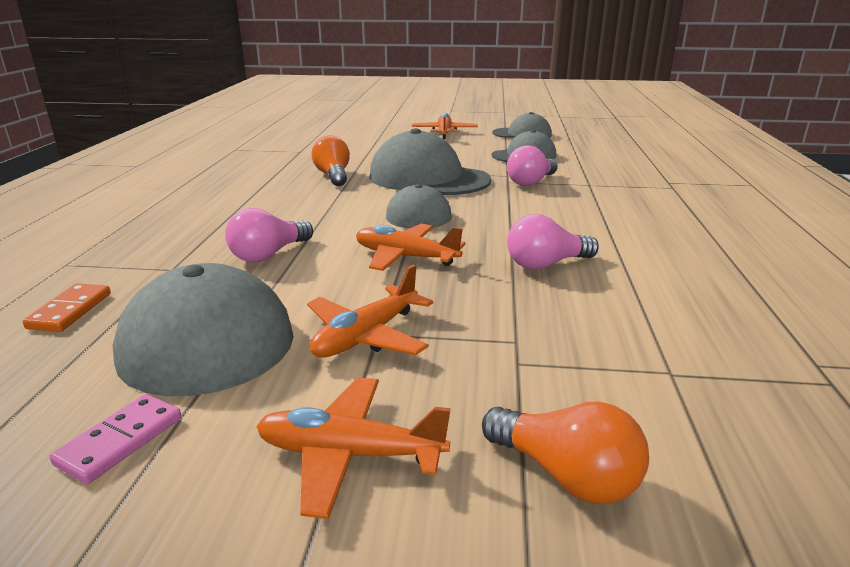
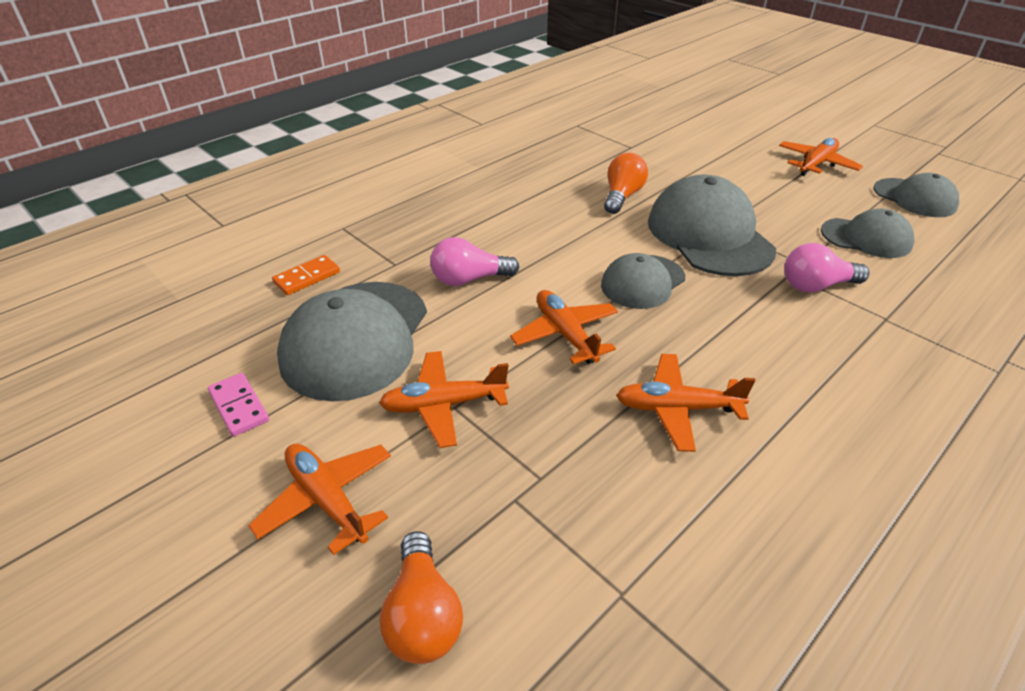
camera: 40 degrees right, 15 degrees up
pink domino [49,394,181,484] -> pink domino turned 75 degrees clockwise [208,373,269,437]
pink light bulb [507,214,599,270] -> orange plane [616,354,756,452]

